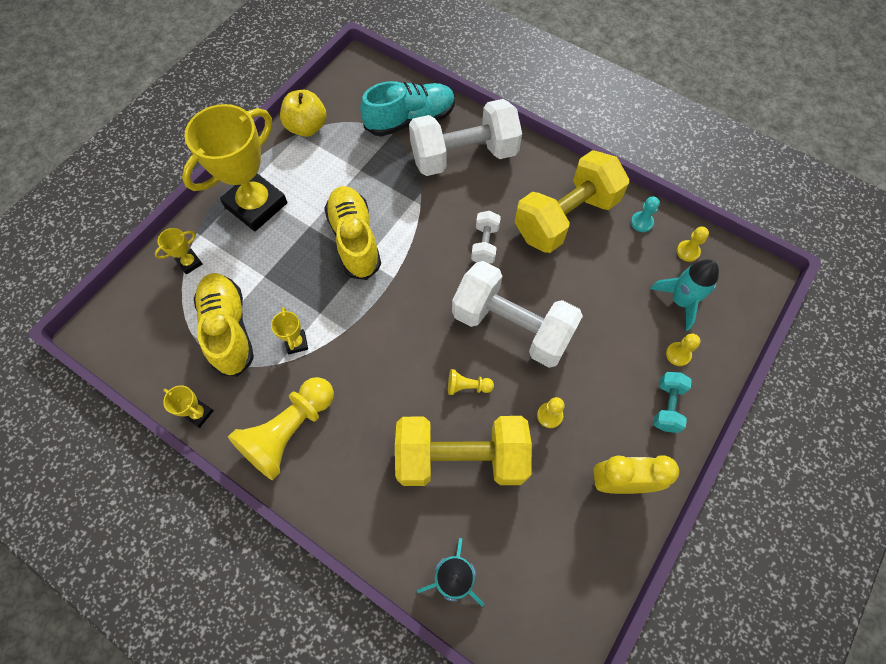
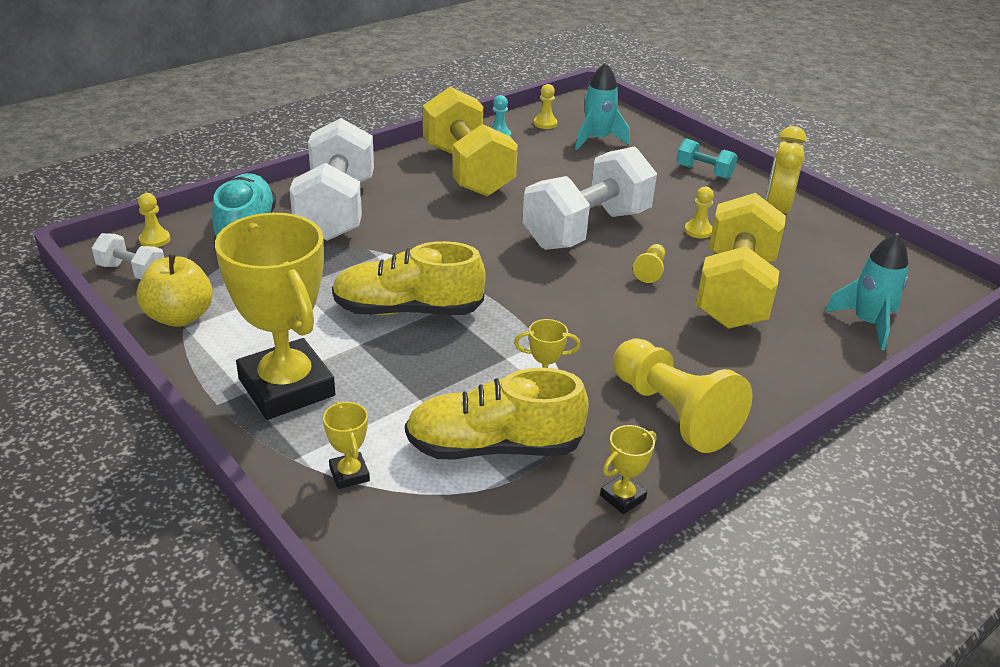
camera: 75 degrees left, 30 degrees down
white dumbbell [471,211,501,264] -> white dumbbell moved to [92,233,164,279]
yellow pawn [666,334,701,366] -> yellow pawn moved to [138,193,170,247]

